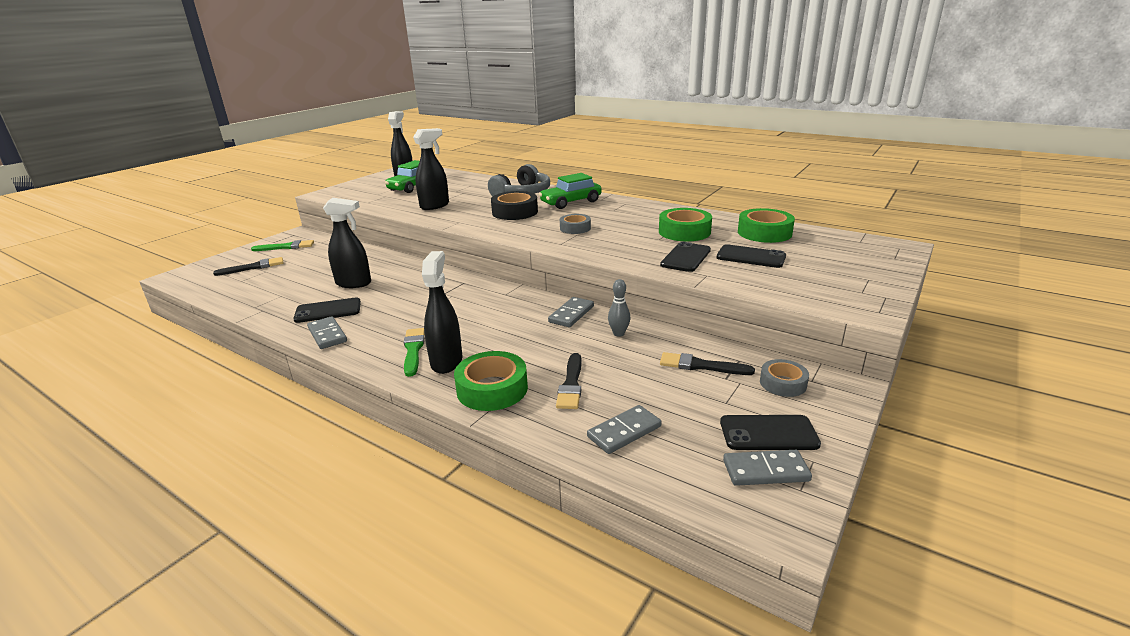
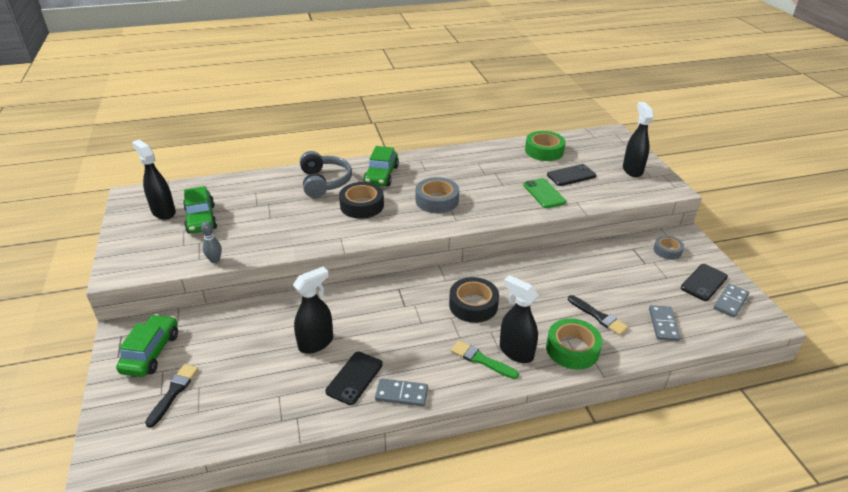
camera: 50 degrees left, 10 degrees up
green brush [251,240,314,251] -> green car [116,314,178,377]
black spray bottle [413,128,449,210] -> black spray bottle moved to [623,102,654,177]
grey domino [548,297,594,327] -> none
grey tape [560,214,591,234] -> grey tape [416,177,459,213], size x1.61
grey bowling pin [608,279,630,337] -> grey bowling pin moved to [201,221,222,263]
green tape [659,208,712,241] -> none
black phone [660,242,711,272] -> green phone [523,178,566,208]
black brush [660,352,755,375] -> none
none -> black tape [449,277,499,323]

